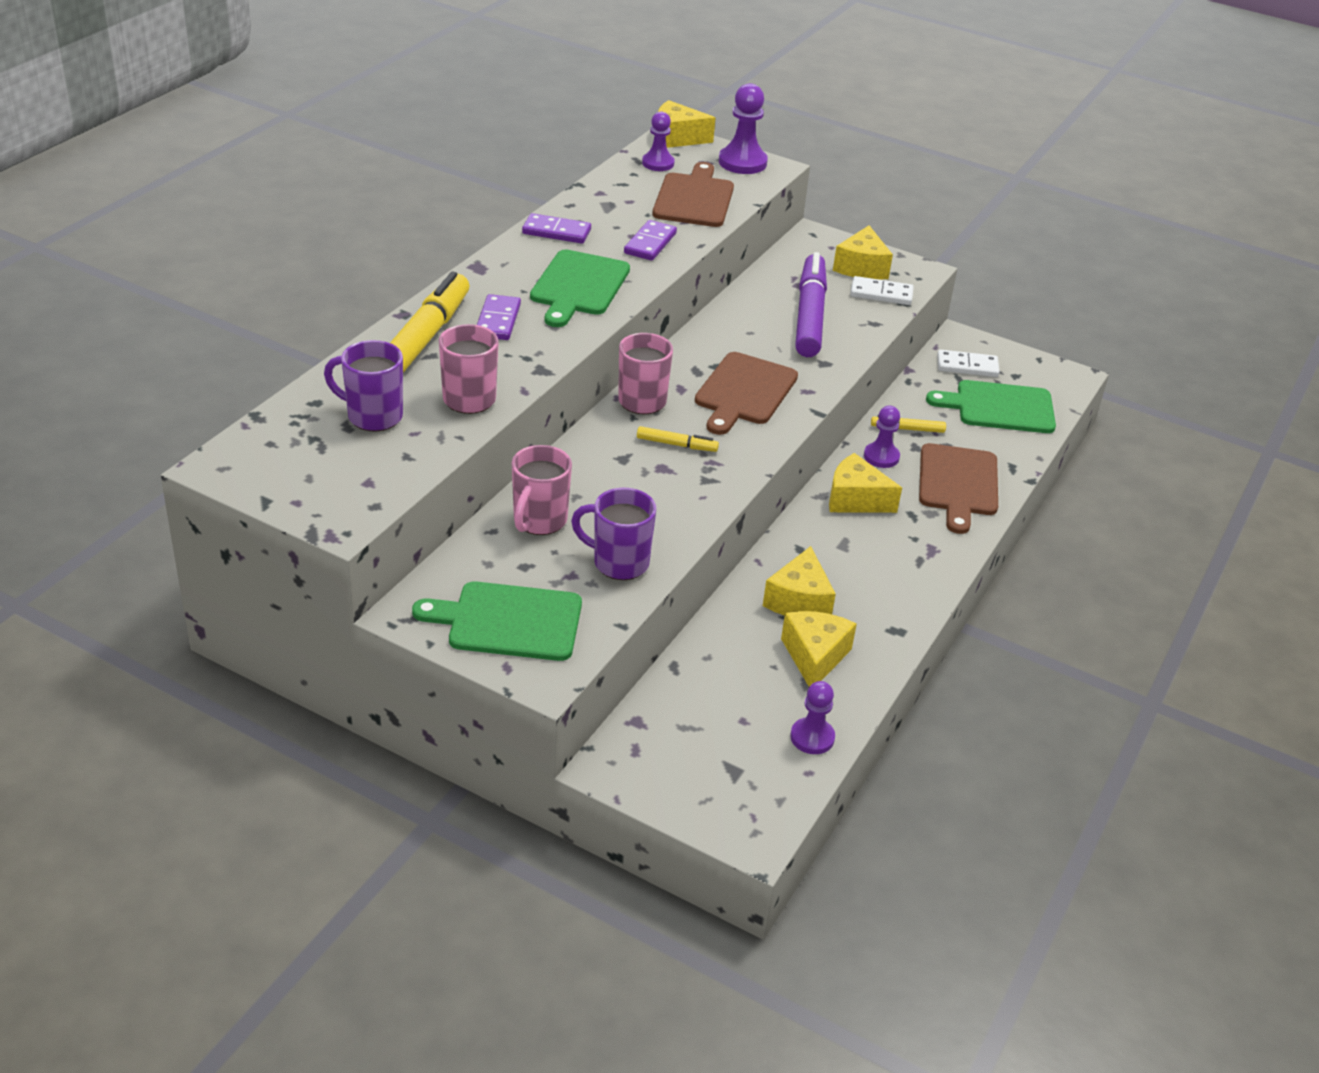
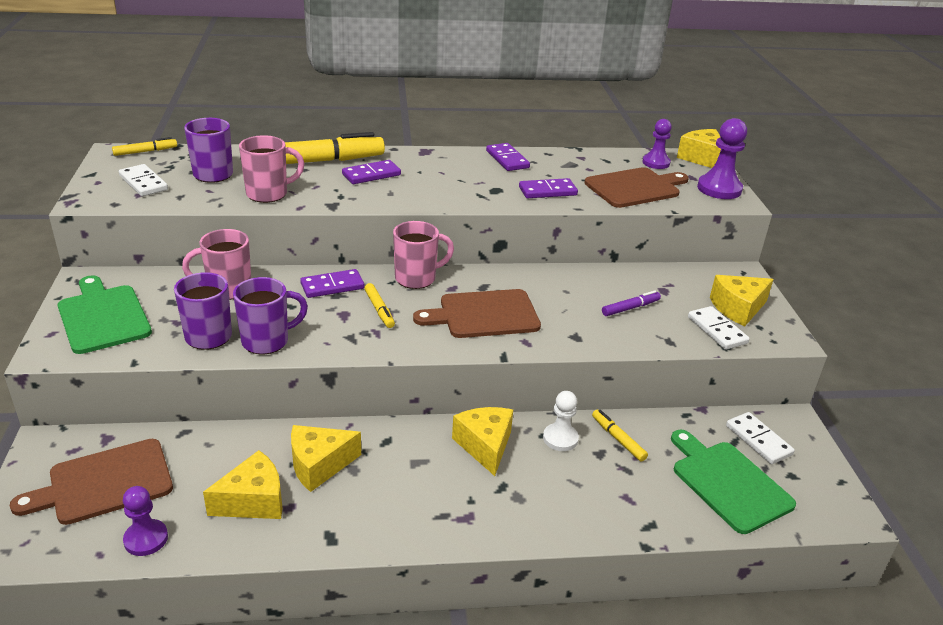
camera: 55 degrees right, 5 degrees down
green cutting board [530,250,630,327] -> none
purple marker [795,252,827,357] -> purple marker [602,290,661,316], size x0.44
purple pawn [864,406,900,468] -> white pawn [543,391,579,451]
brown cutting board [919,443,998,534] -> brown cutting board moved to [10,439,173,525]
none -> yellow marker [112,137,177,156]
none -> white domino [119,164,168,196]
none -> purple mug [233,277,308,354]
none -> purple domino [300,269,364,298]

